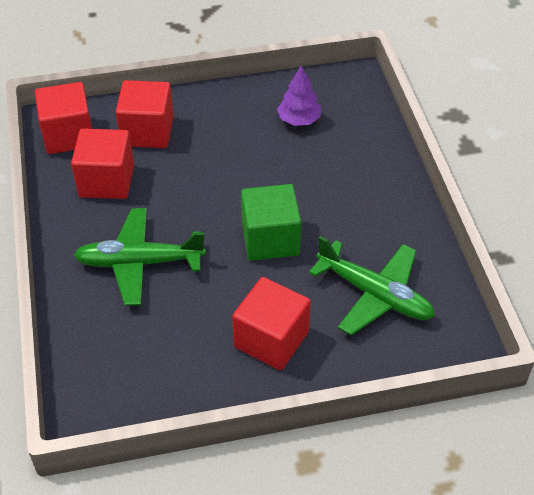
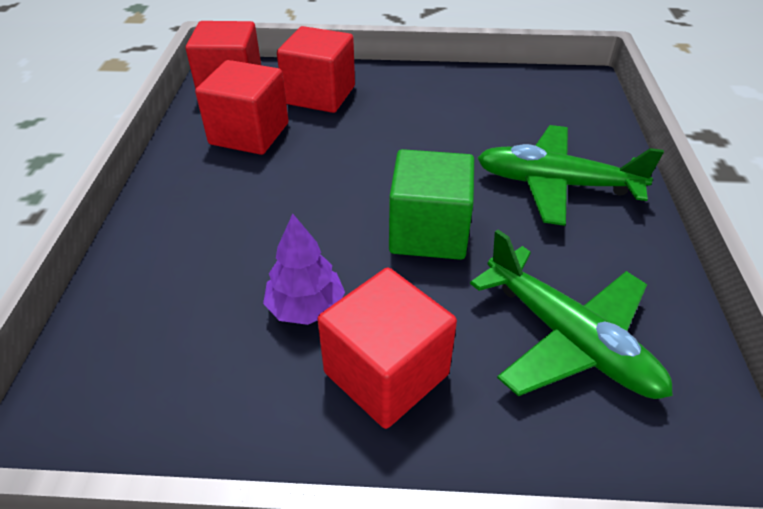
camera: 15 degrees right, 5 degrees down
green plane [74,208,206,306] -> green plane moved to [477,125,664,226]
purple tree [277,66,321,126] -> purple tree moved to [263,214,345,325]

